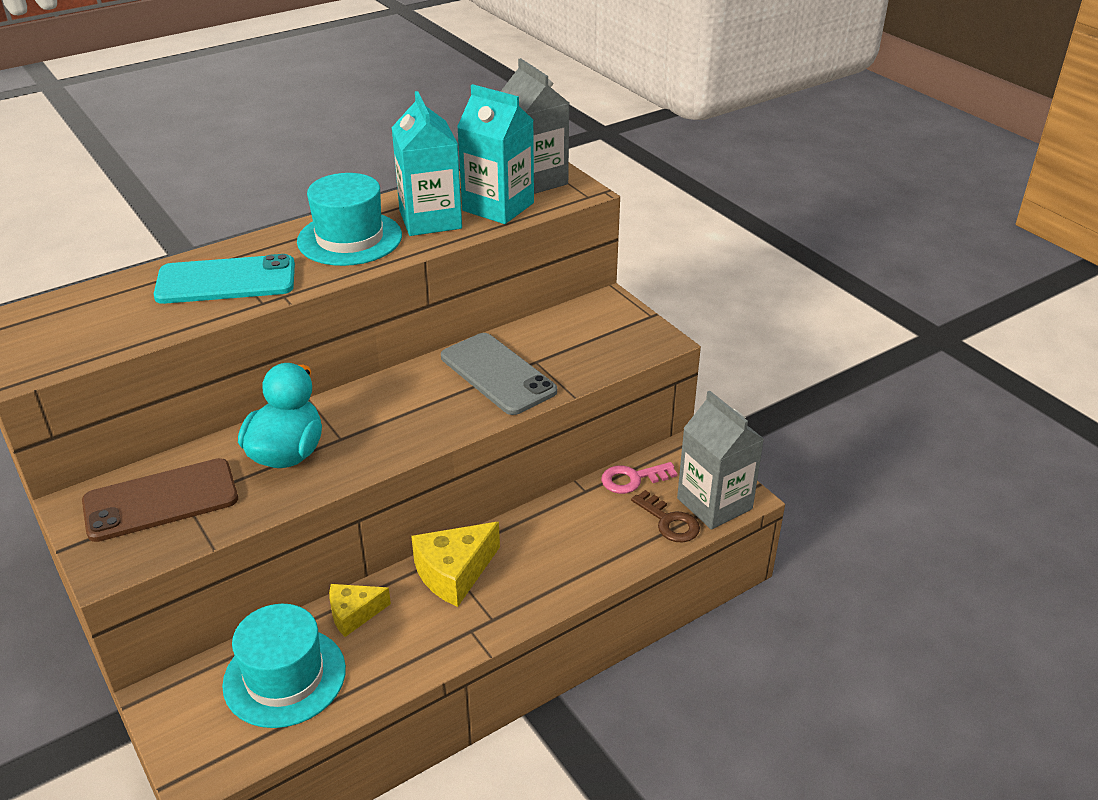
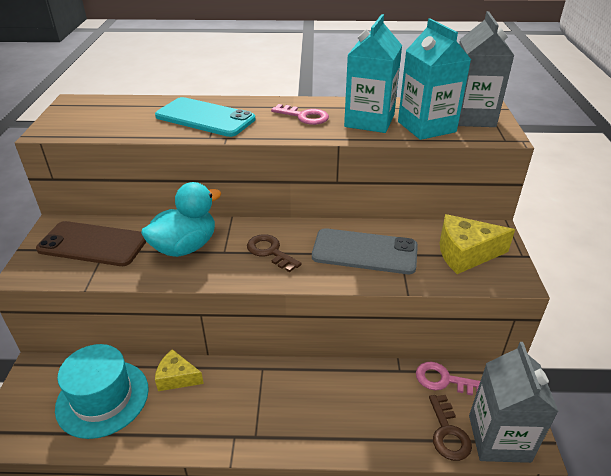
camera: 35 degrees right, 0 degrees up
turquoise hat [297,173,402,266] -> pink key [271,104,329,125]
yellow cheese [411,522,500,607] -> yellow cheese moved to [440,214,515,274]
grey phone [441,333,557,415] -> grey phone turned 75 degrees counterclockwise [312,228,418,274]
none -> brown key [247,234,302,272]

